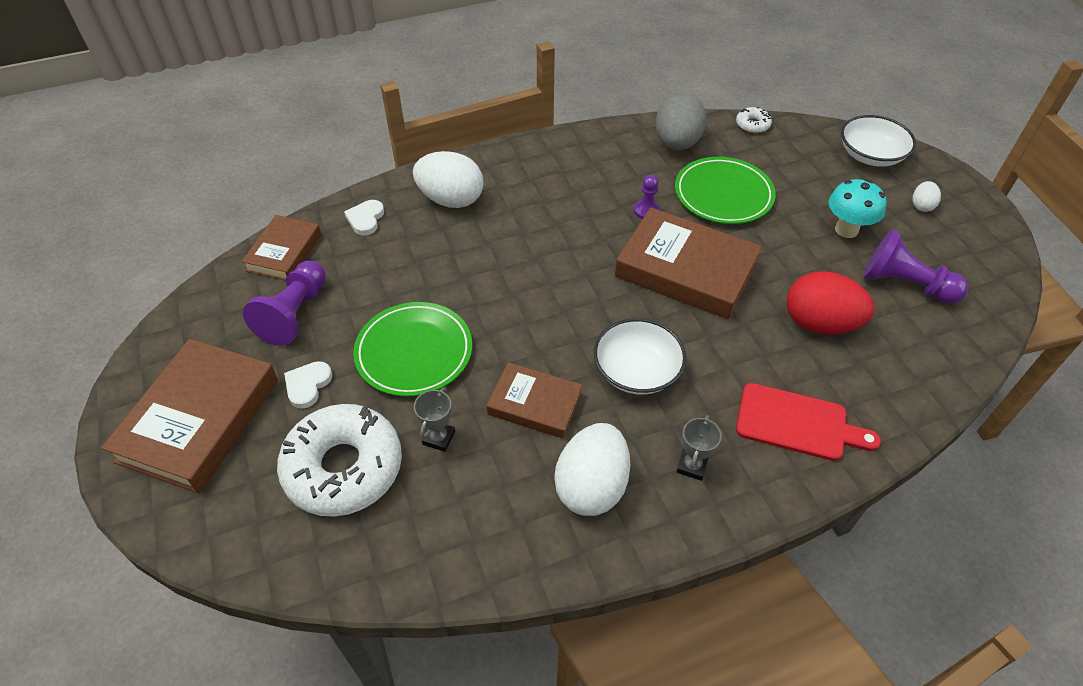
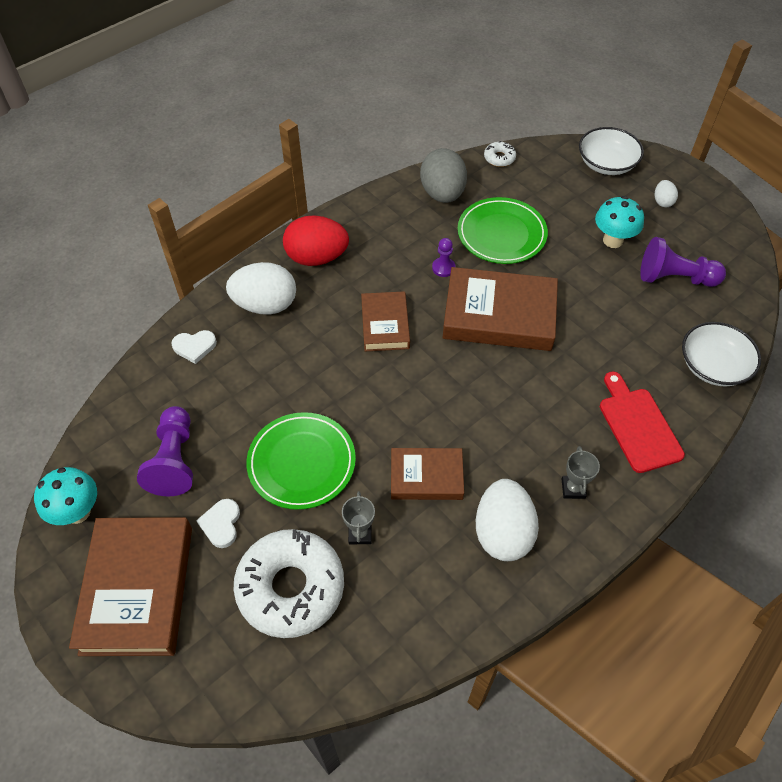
camera: 20 degrees left, 5 degrees up
brown book [241,215,321,281] -> brown book moved to [361,291,410,351]
white heart [344,200,384,235] -> white heart turned 90 degrees counterclockwise [171,330,217,364]
white bowl [594,318,686,395] -> white bowl moved to [682,322,761,386]
red cutting board [736,383,881,461] -> red cutting board turned 105 degrees counterclockwise [600,371,685,473]
red egg [787,271,875,334] -> red egg moved to [283,215,349,266]
none -> turquoise mushroom [34,467,97,525]

